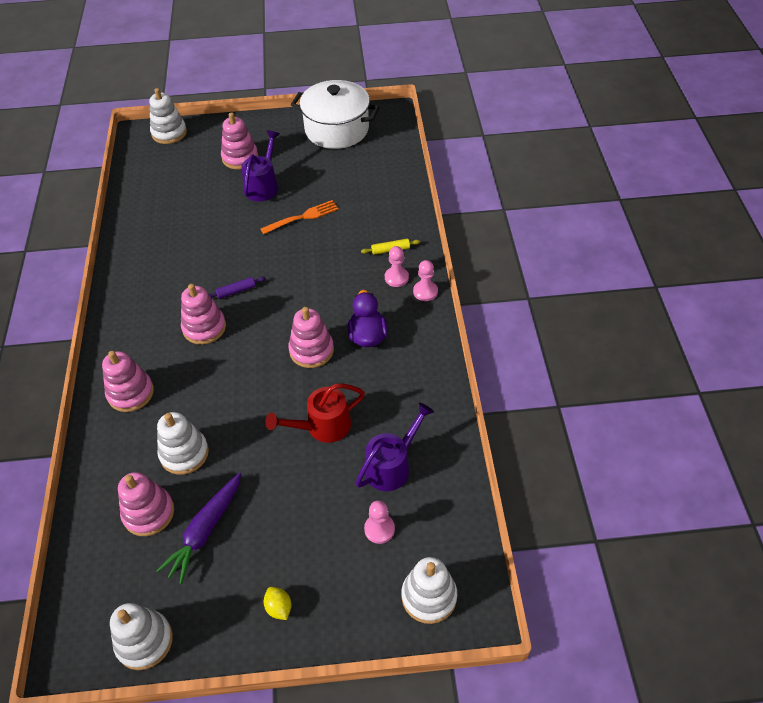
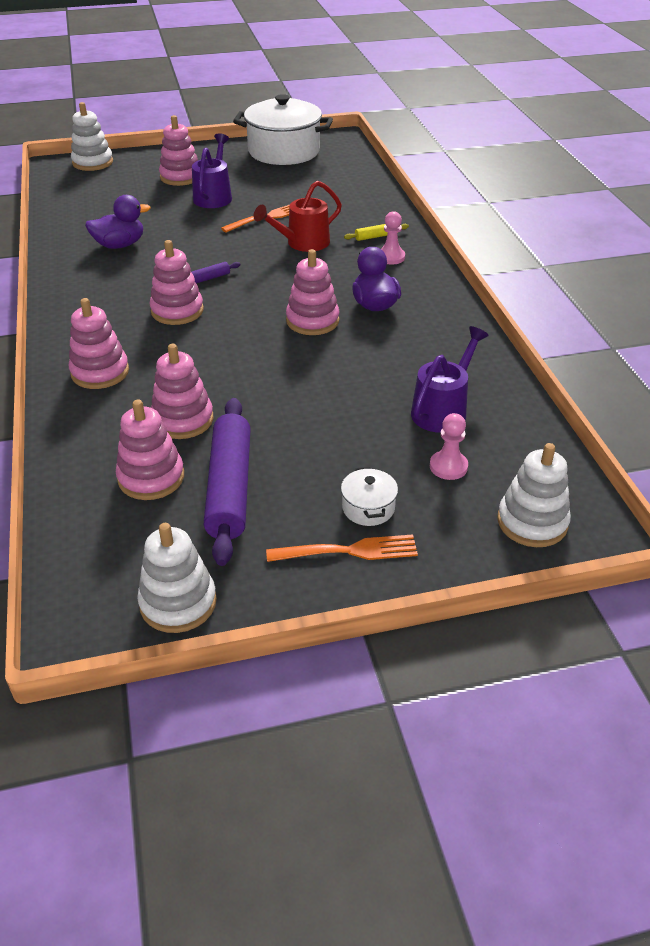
camera: 10 degrees left, 10 degrees down
white stacking toy [157,412,209,475] -> pink stacking toy [151,344,214,439]
purple carrot [157,472,241,584] -> purple rolling pin [204,398,251,566]
yellow lemon [264,587,291,620] -> orange fork [266,534,418,562]
red watering can [266,383,365,443] -> red watering can moved to [253,181,342,252]
pink pawn [413,260,438,301] -> none
none -> purple duck [85,195,151,249]
none -> white pot [341,467,398,526]

